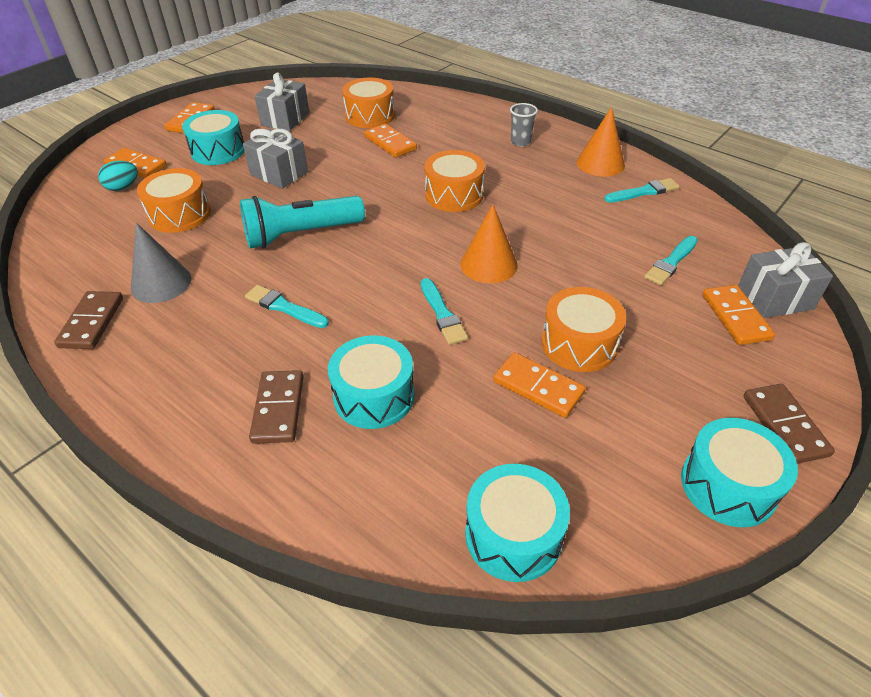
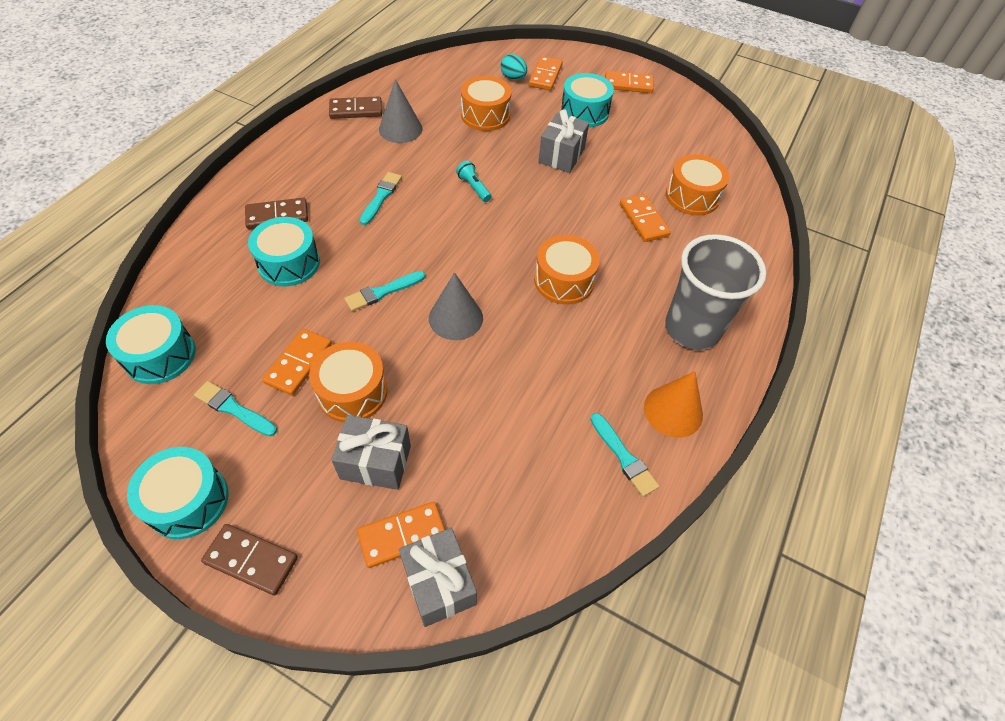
camera: 75 degrees right, 10 degrees up
turquoise flashlight [240,196,365,248] -> turquoise flashlight [456,161,491,202], size x0.46
grey gift [255,73,309,131] -> grey gift moved to [331,415,411,490]
orange domino [364,124,417,158] -> orange domino turned 60 degrees counterclockwise [620,194,671,242]
orange cone [460,204,518,283] -> grey cone [429,272,483,340]
grey cup [510,103,538,147] -> grey cup [665,234,766,350], size x2.33
turquoise brush [644,236,698,285] -> turquoise brush moved to [194,381,277,436]
brown domino [744,384,835,464] -> brown domino turned 45 degrees clockwise [201,524,298,595]

